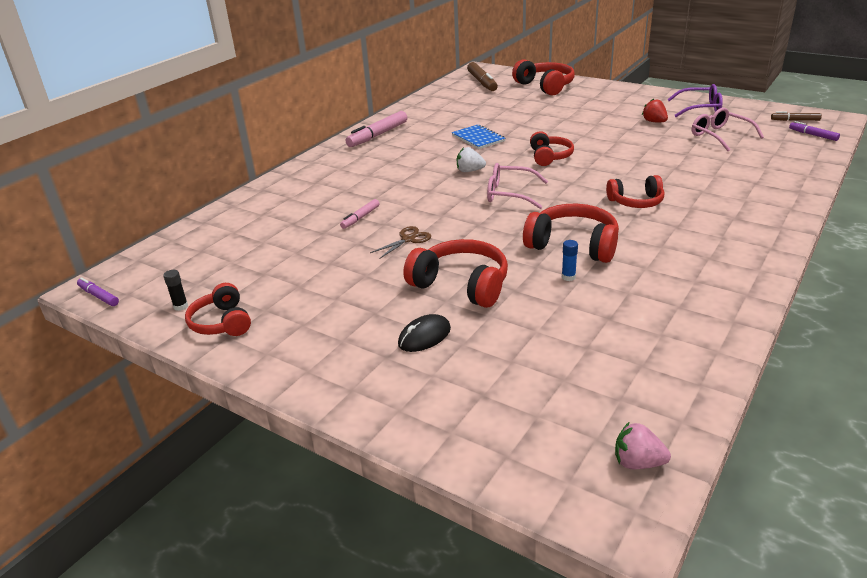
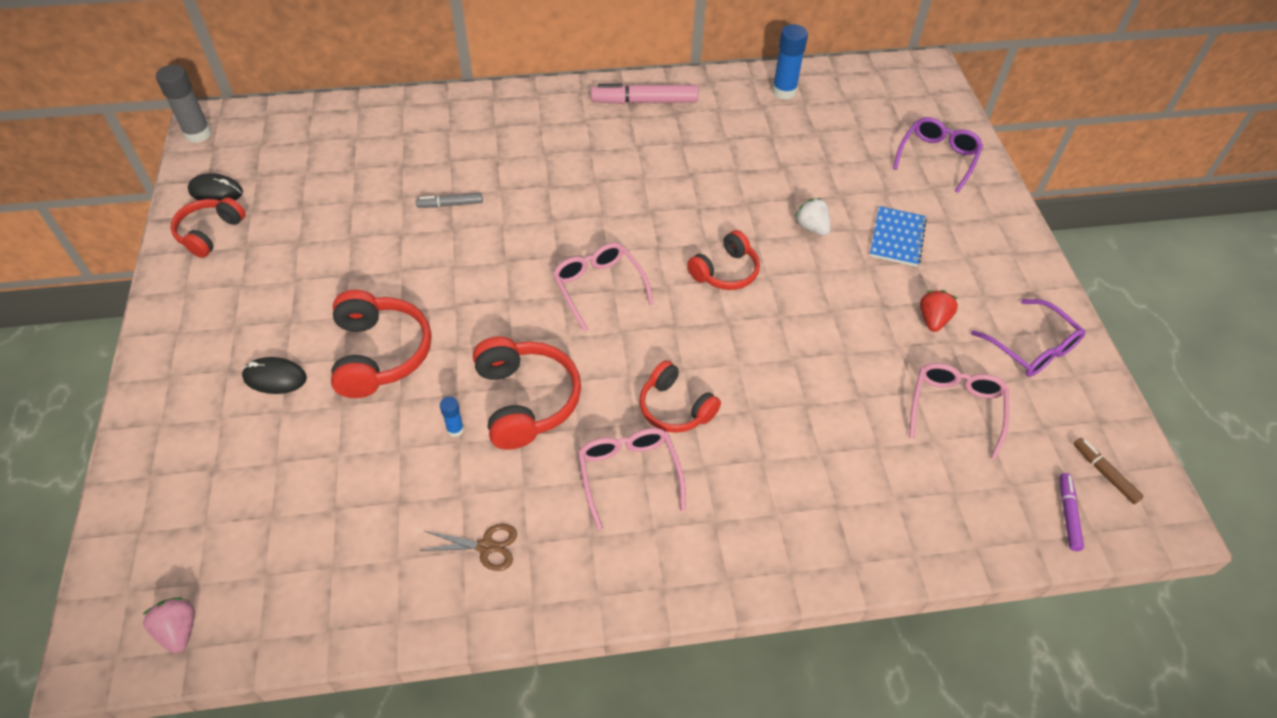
camera: 45 degrees right, 20 degrees up
purple marker [77,277,119,306] -> grey glue stick [156,65,212,143]
black glue stick [163,270,188,311] -> black mouse [188,173,243,201]
pink marker [340,199,380,229] -> grey marker [416,193,483,208]
brown scissors [370,226,431,259] -> brown scissors moved to [420,524,517,571]
blue notebook [452,124,505,149] -> blue notebook moved to [870,206,927,267]
white strawberry [457,147,486,172] -> white strawberry moved to [794,198,830,236]
brown marker [467,62,498,91] -> none
red headphones [512,59,575,95] -> purple glasses [893,117,983,193]
none -> pink glasses [578,428,686,530]
none -> blue glue stick [772,24,808,99]

